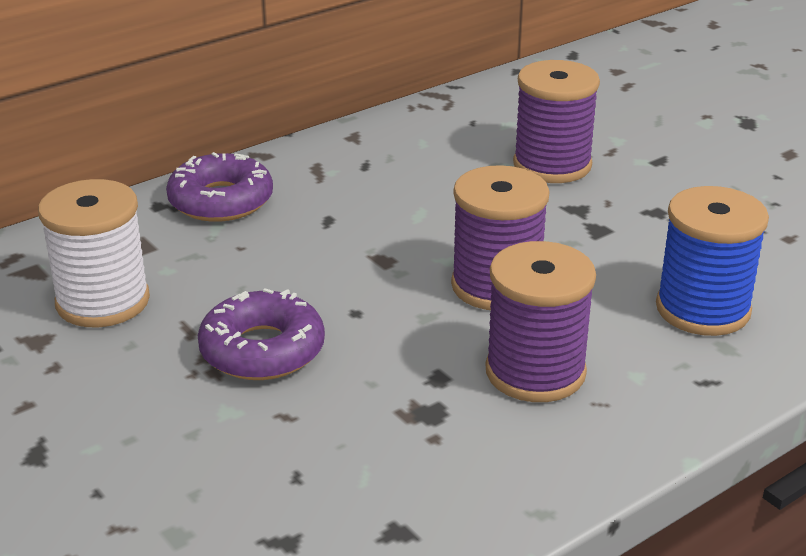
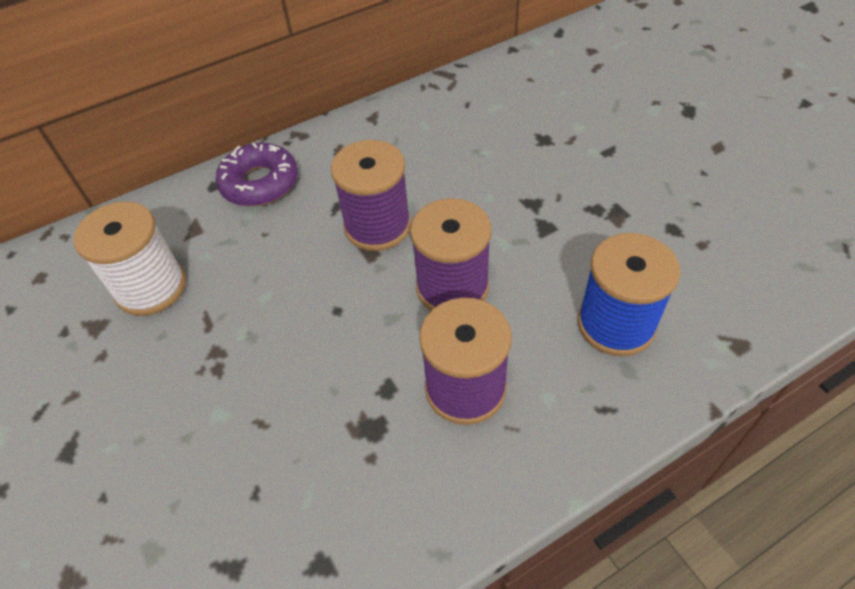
camera: 10 degrees right, 20 degrees up
purple donut [198,288,325,380] -> none
purple spool [513,60,600,183] -> purple spool moved to [331,140,411,251]

